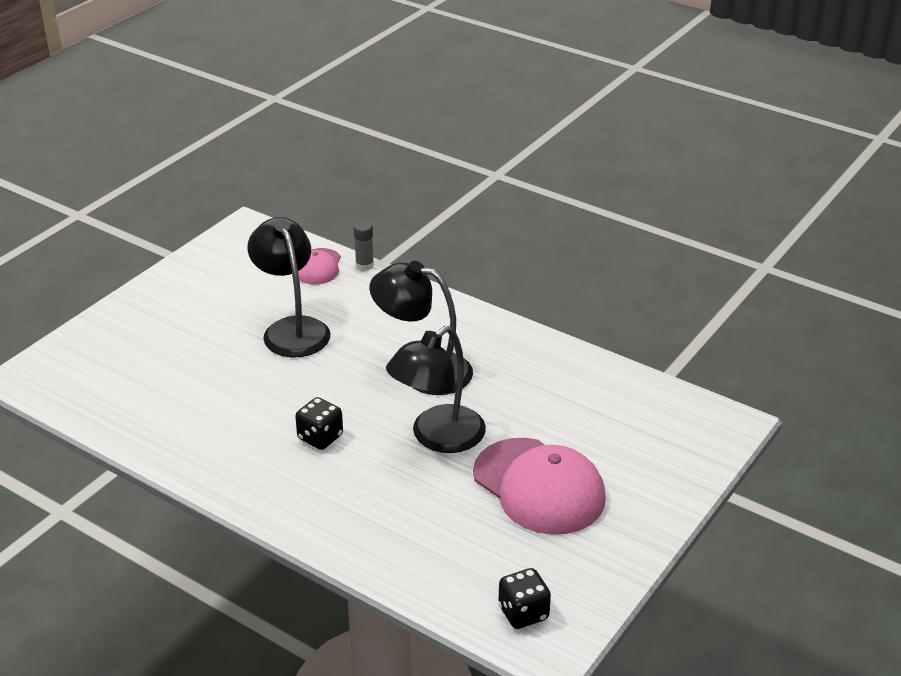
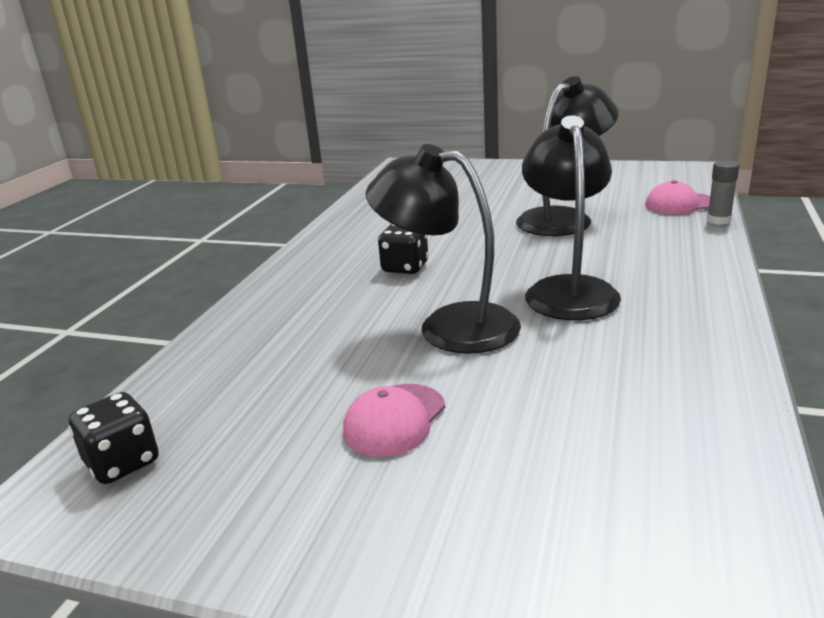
camera: 75 degrees right, 10 degrees down
pink cap [473,438,606,535] -> pink cap [343,384,445,457], size x0.52

